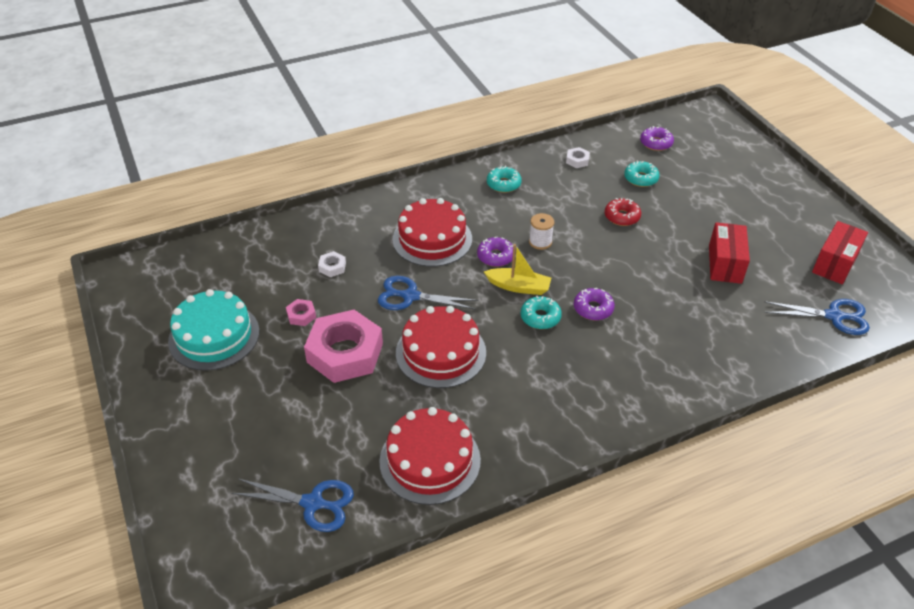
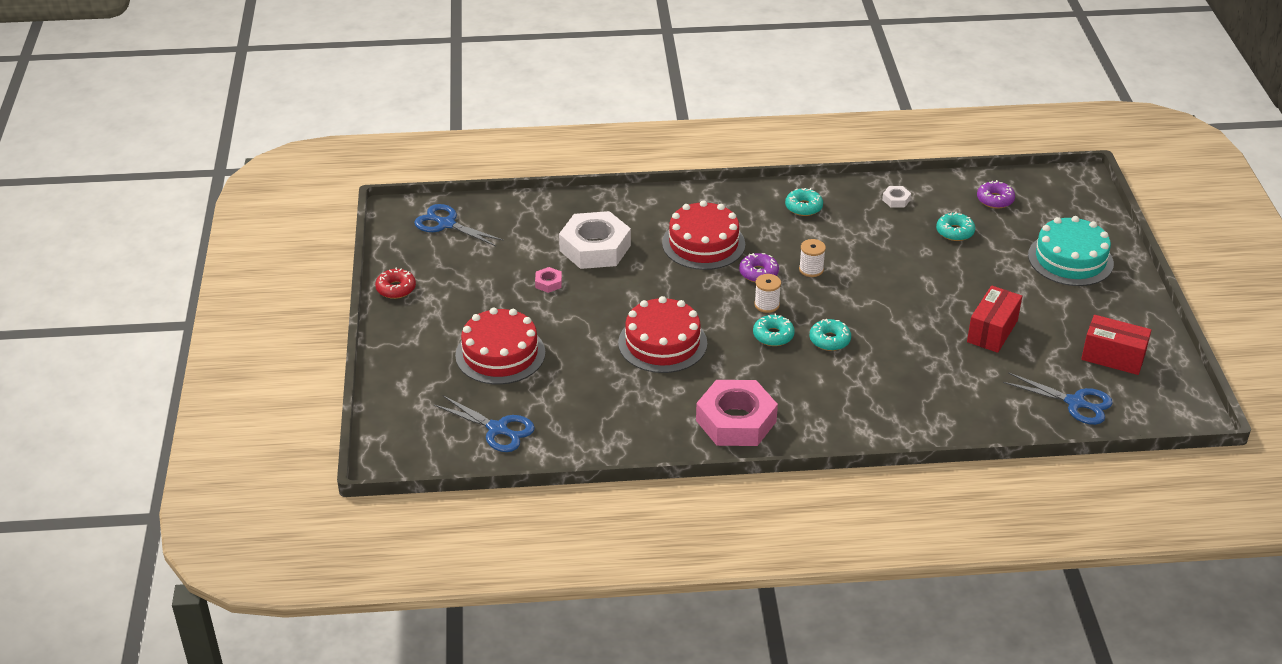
camera: 20 degrees right, 5 degrees down
turquoise cake [168,289,259,371] -> turquoise cake moved to [1028,216,1114,286]
pink nut [304,310,383,383] -> pink nut moved to [696,380,778,446]
white nut [318,251,346,277] -> white nut [559,211,631,269], size x2.45
blue scissors [378,276,478,310] -> blue scissors moved to [414,204,504,246]
red cake [379,407,481,505] -> red cake moved to [455,307,545,385]
yellow boat [484,244,551,295] -> white spool [754,274,781,313]
purple donut [574,288,615,320] -> turquoise donut [810,318,851,351]
red donut [605,198,641,226] -> red donut moved to [375,267,416,299]
red box [812,221,868,284] -> red box turned 60 degrees clockwise [1081,315,1151,375]

